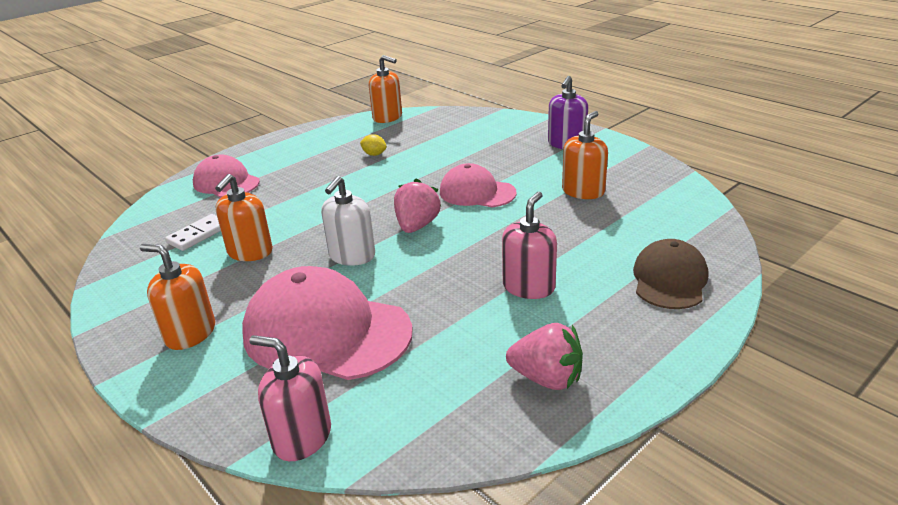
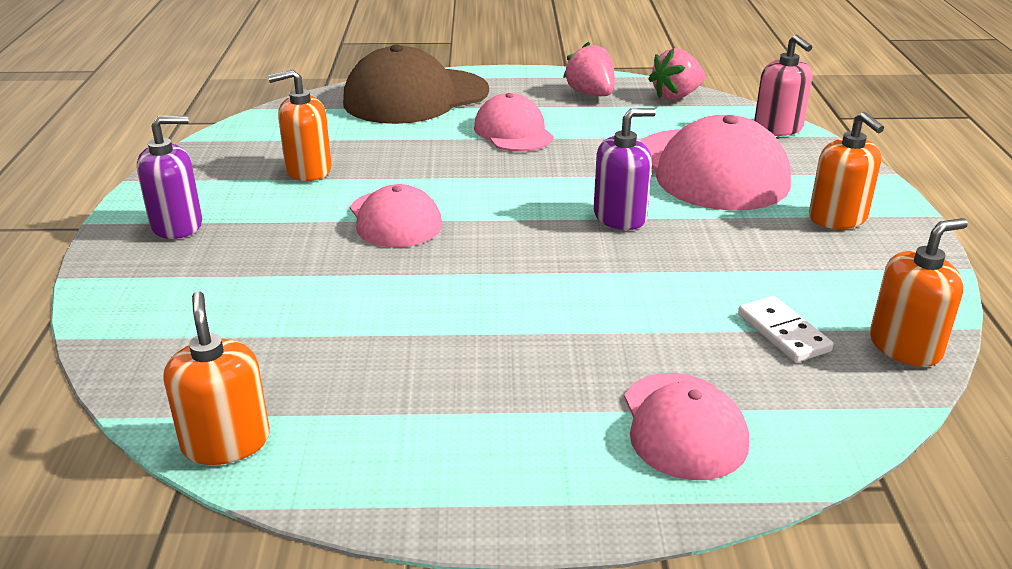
camera: 140 degrees left, 0 degrees up
white domino [165,214,221,251] -> white domino turned 75 degrees clockwise [738,296,833,363]
orange soap dispenser [215,174,273,261] -> orange soap dispenser moved to [870,218,968,367]
white soap dispenser [321,176,375,266] -> purple soap dispenser [594,108,656,230]
yellow lemon [360,134,387,156] -> none
pink strawberry [394,178,441,233] -> pink strawberry moved to [648,48,705,100]
pink soap dispenser [502,192,557,299] -> pink cap [474,93,554,152]
brown cap [633,239,708,309] -> brown cap [343,44,489,124], size x1.68

